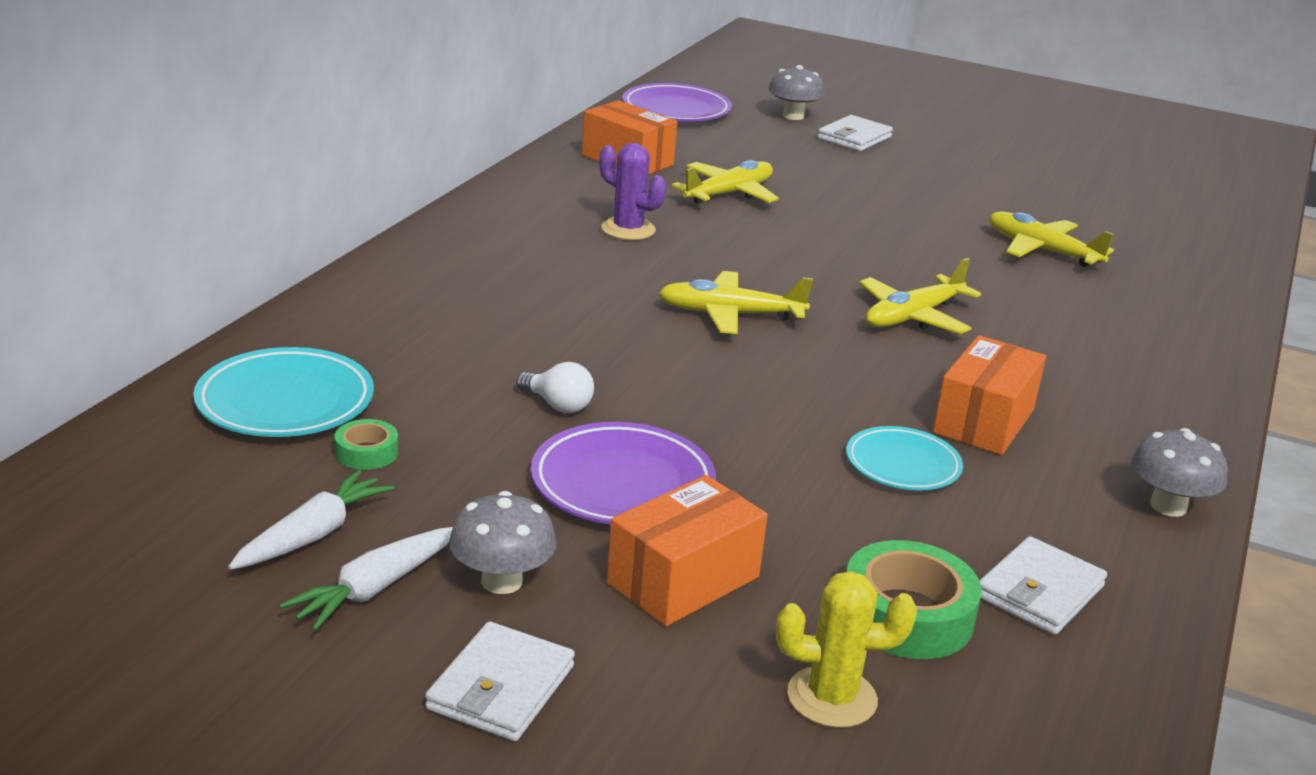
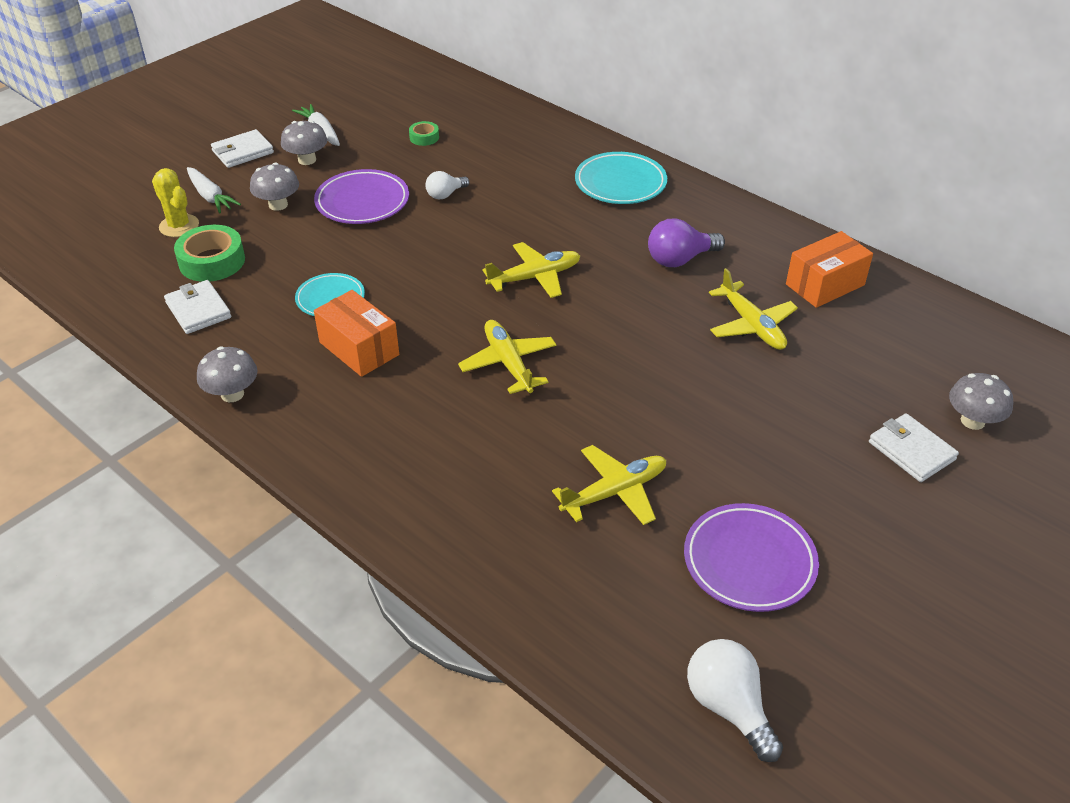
camera: 110 degrees right, 15 degrees up
turquoise plate [193,347,374,437] -> turquoise plate moved to [575,152,667,204]
white carrot [228,470,394,570] -> white carrot moved to [187,167,241,214]
white wallet [425,622,575,741] -> white wallet turned 75 degrees counterclockwise [211,129,274,168]
purple cactus [600,143,666,240] -> purple light bulb [648,218,725,267]
orange box [607,475,768,626] -> grey mushroom [250,162,299,211]
purple plate [622,83,732,121] -> purple plate moved to [684,503,819,612]
yellow plane [659,271,813,334] -> yellow plane turned 45 degrees clockwise [482,242,580,298]
yellow cactus [776,571,917,728] -> yellow cactus turned 60 degrees counterclockwise [152,168,199,237]
none -> white light bulb [687,639,783,762]

